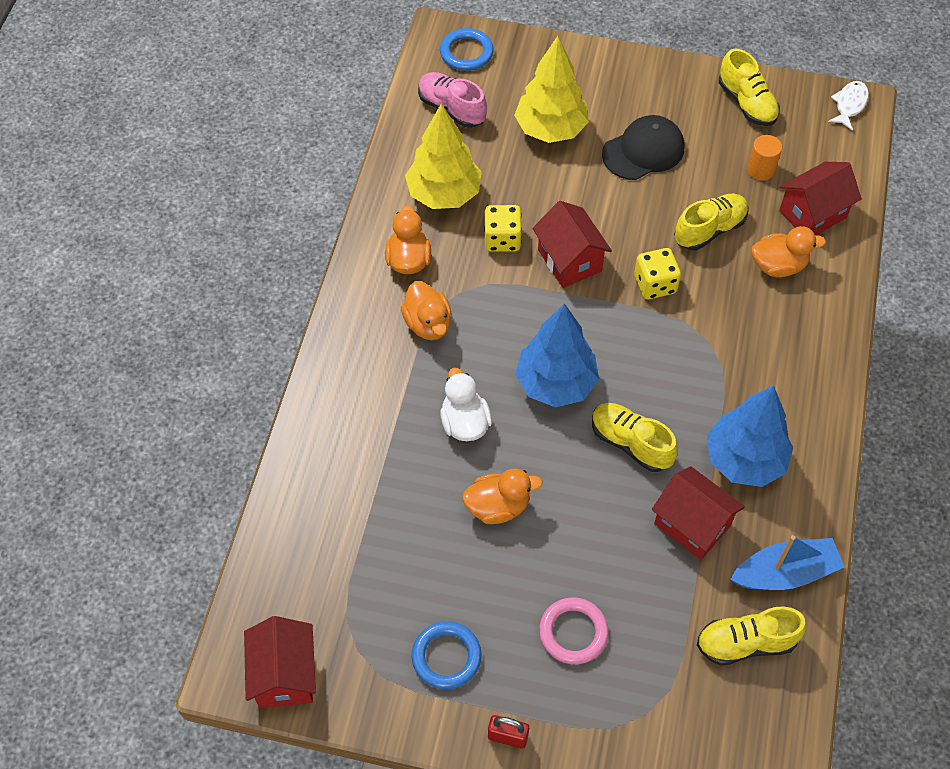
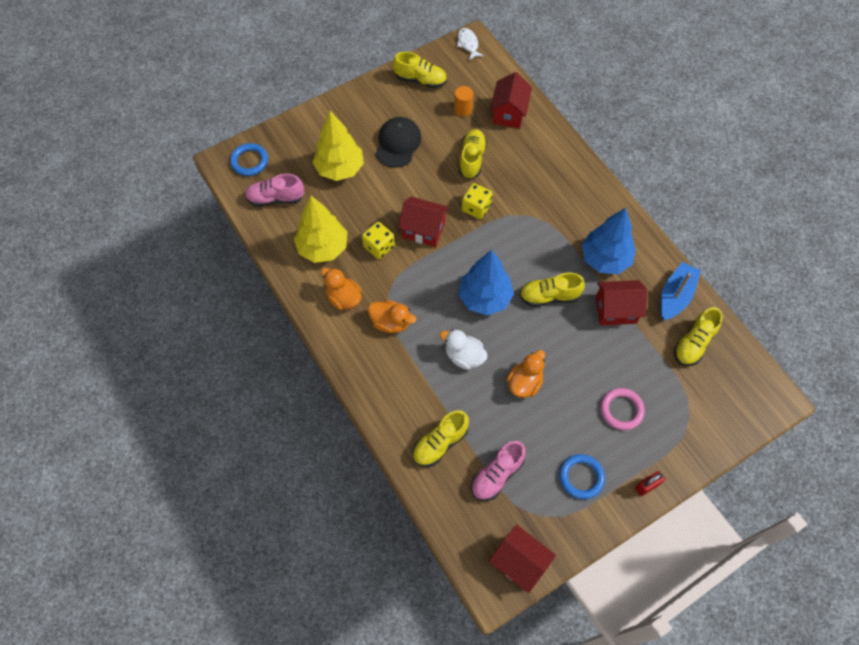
camera: 45 degrees left, 5 degrees up
orange duck [752,226,826,277] -> none
none -> yellow shoe [412,410,469,467]
none -> pink shoe [471,441,526,501]

